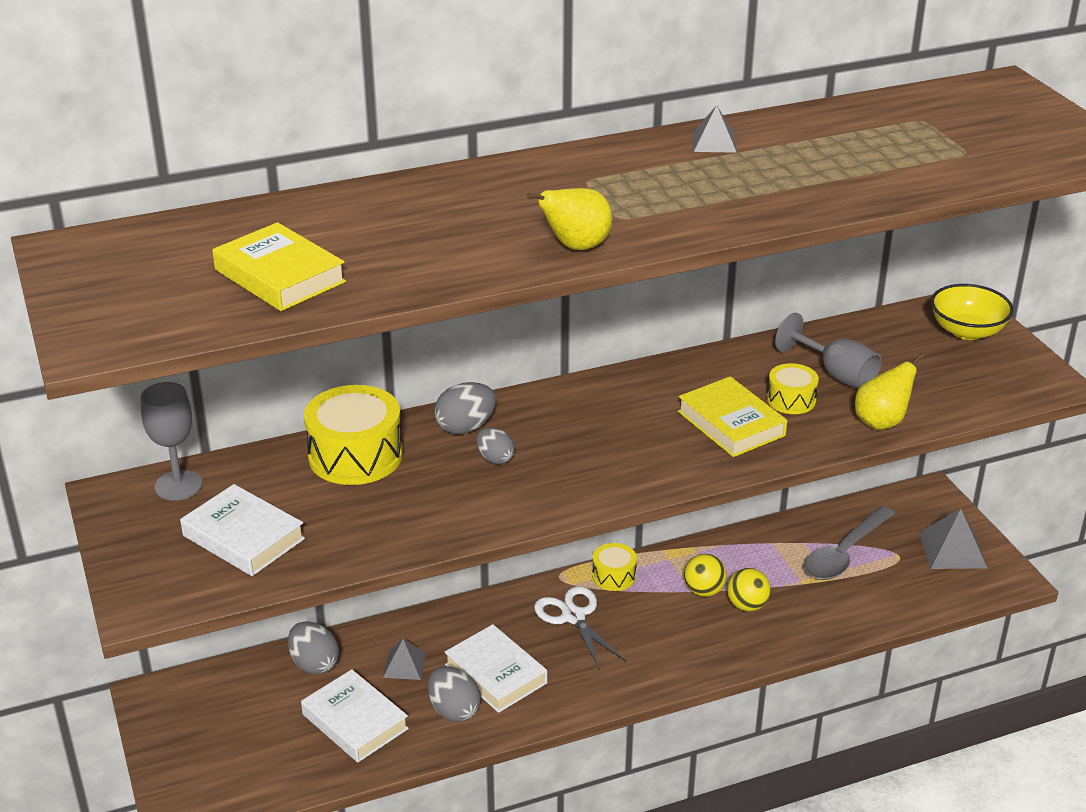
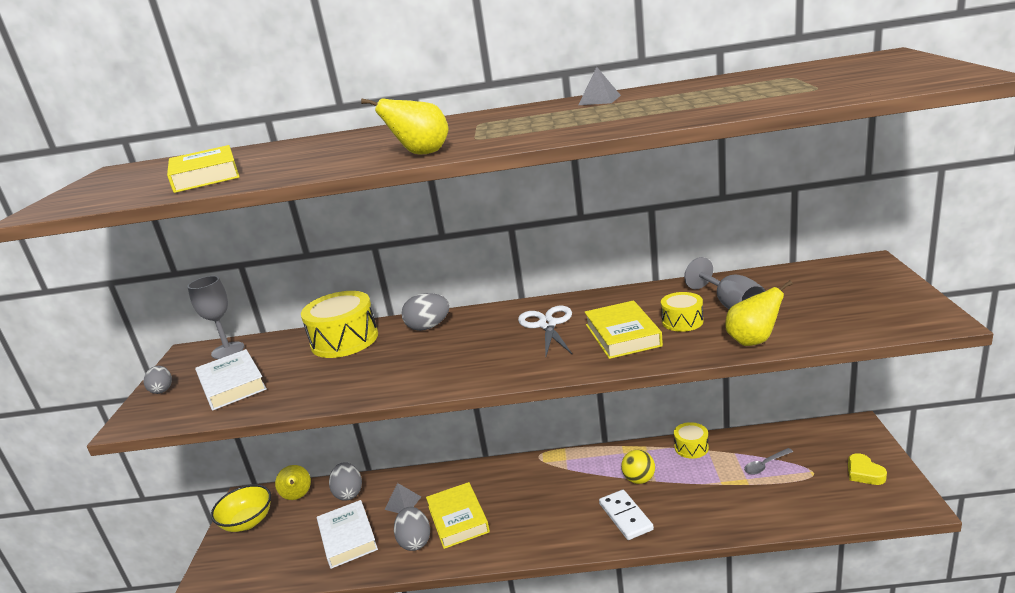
camera: 25 degrees right, 10 degrees down
white book [444,624,547,713] -> yellow book [426,482,490,549]
grey egg [476,427,515,464] -> grey egg moved to [143,366,172,394]
white scissors [534,586,626,670] -> white scissors moved to [518,306,572,356]
yellow drum [592,543,637,591] -> yellow drum moved to [674,422,709,459]
yellow ball [727,568,771,611] -> none
grey spoon [804,506,895,580] -> grey spoon [744,448,793,475], size x0.51
grey pyramid [919,508,987,569] -> yellow heart [848,453,887,485]
yellow bowl [931,284,1014,340] -> yellow bowl moved to [211,485,271,532]
none -> yellow pear [275,465,311,500]
none -> white domino [599,490,654,540]

